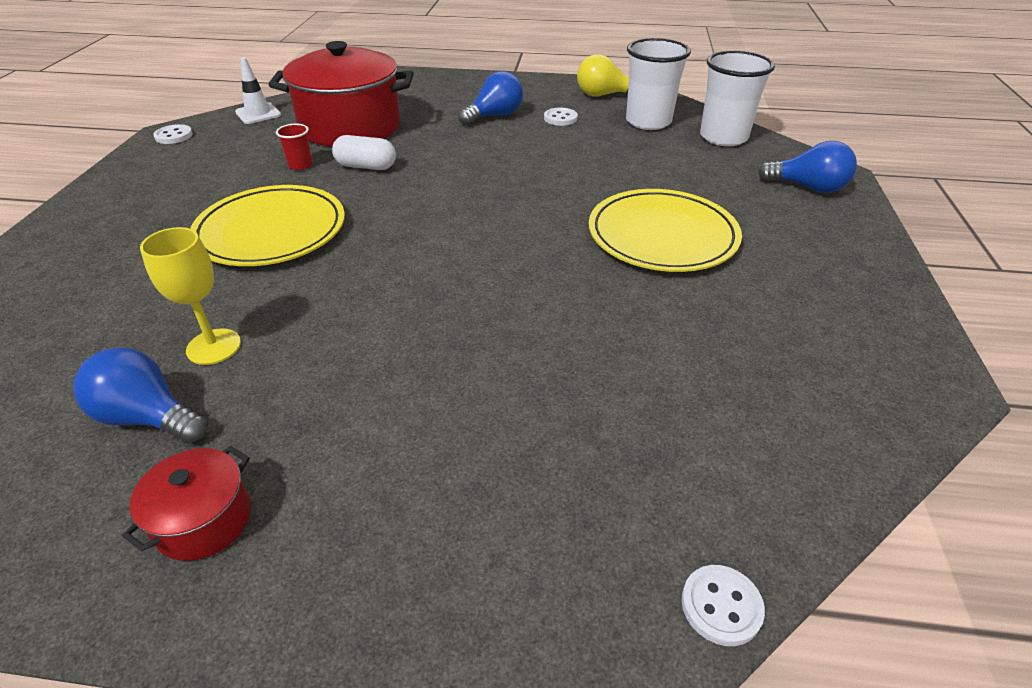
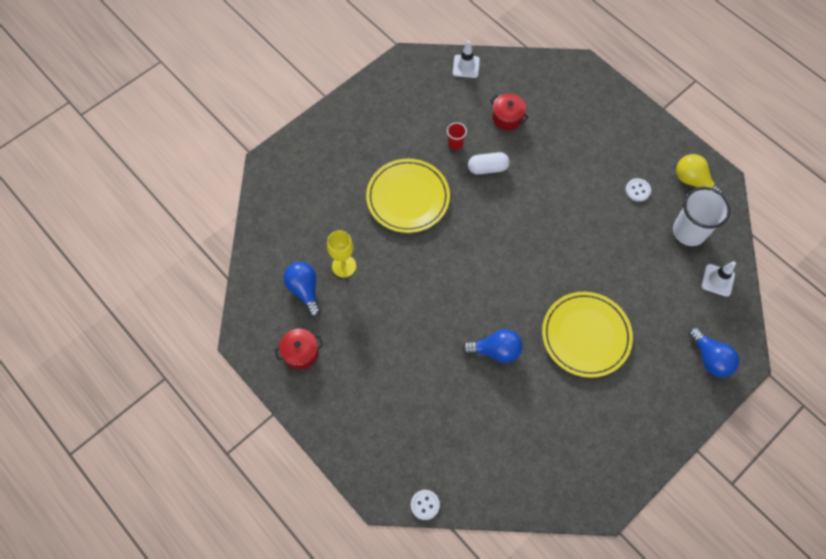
camera: 40 degrees right, 25 degrees up
white button [153,124,193,144] -> none
red pot [269,41,413,147] -> red pot [490,93,529,130], size x0.45
white capsule [332,135,396,170] -> white capsule turned 60 degrees counterclockwise [468,152,510,175]
blue light bulb [458,71,523,125] -> blue light bulb moved to [462,329,522,363]
white cup [700,51,775,146] -> white traffic cone [701,261,736,297]

